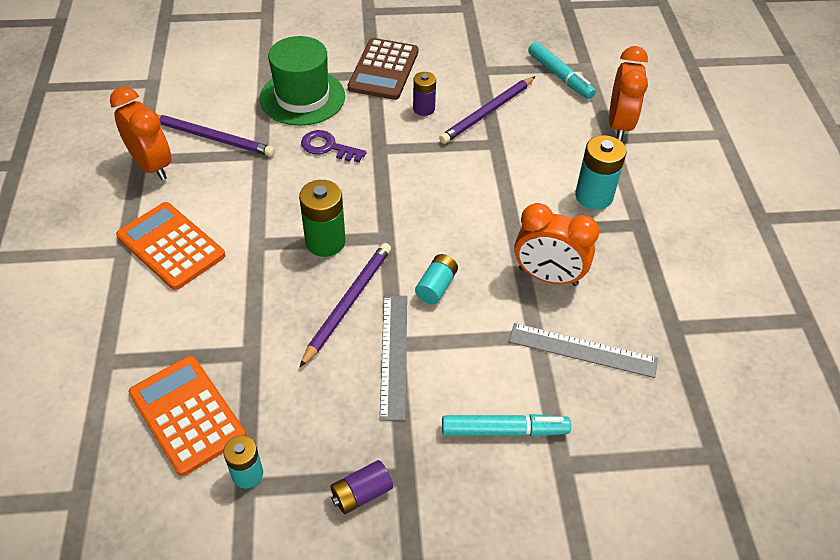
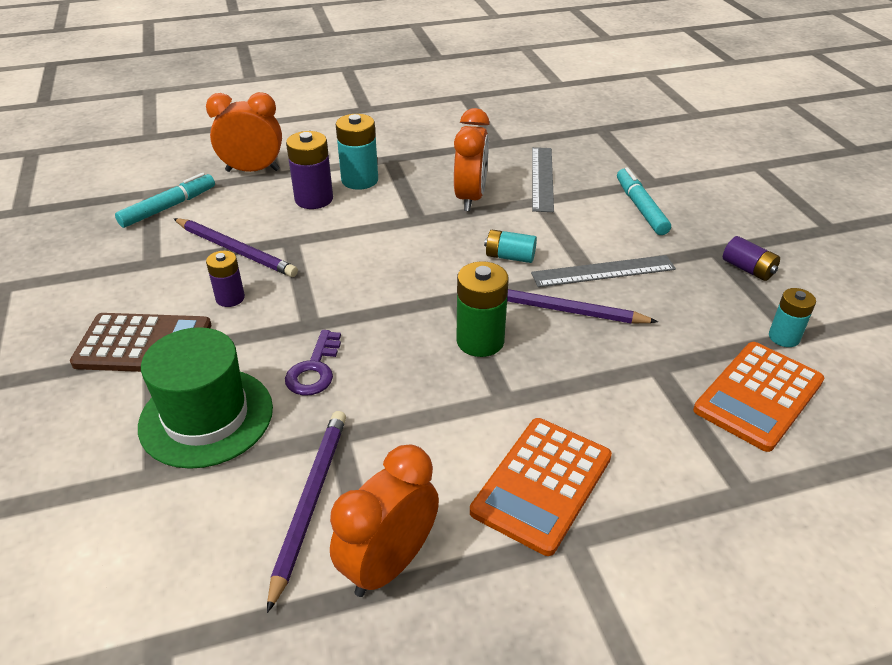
camera: 100 degrees left, 10 degrees down
none -> purple battery [286,131,333,209]

